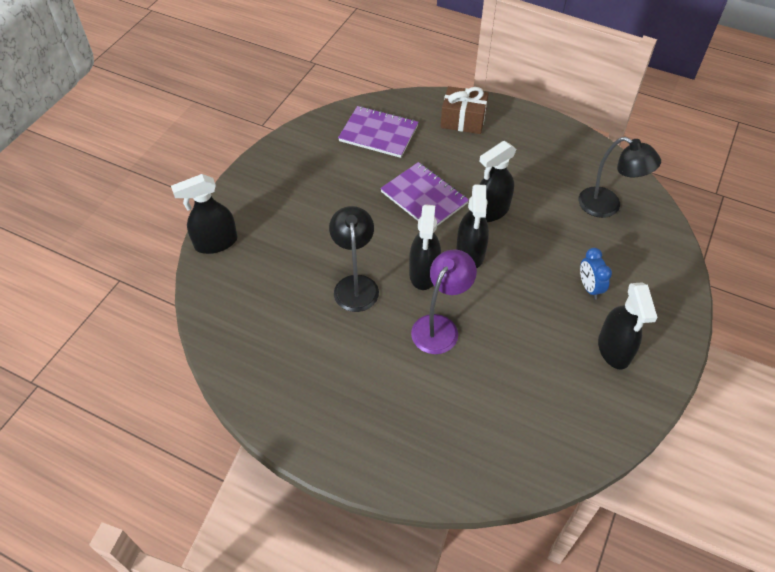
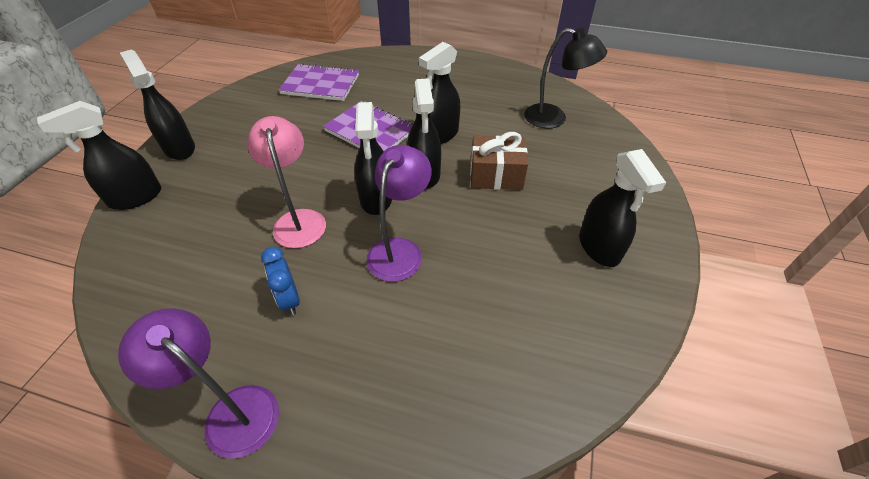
camera: 10 degrees left, 5 degrees down
black lamp [329,206,379,312] -> pink lamp [247,116,326,248]
brown gift [441,86,489,134] -> brown gift moved to [470,132,528,190]
blue clock [580,248,612,299] -> blue clock moved to [261,247,300,315]
none -> purple lamp [118,308,279,459]
none -> black spray bottle [120,49,195,160]

